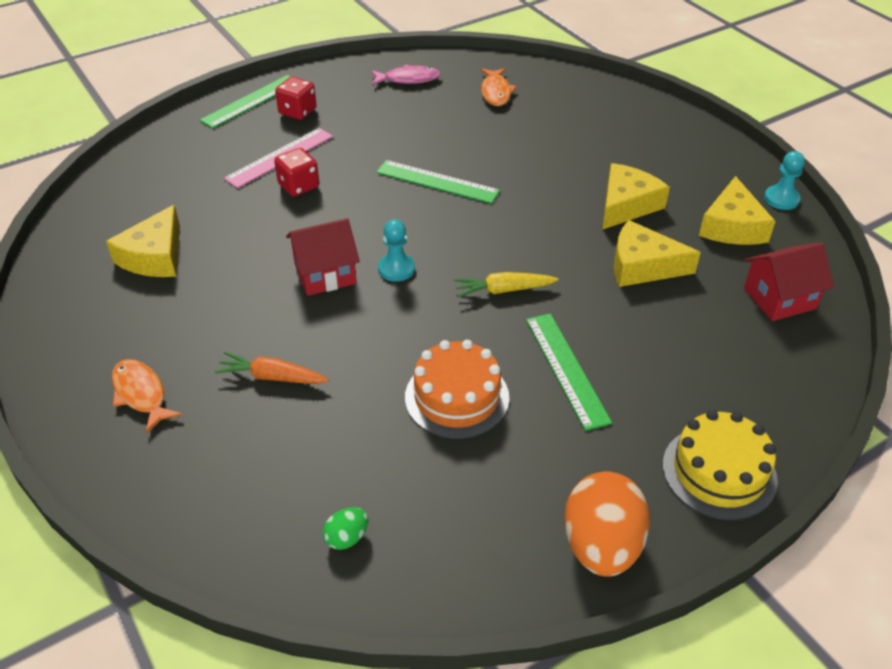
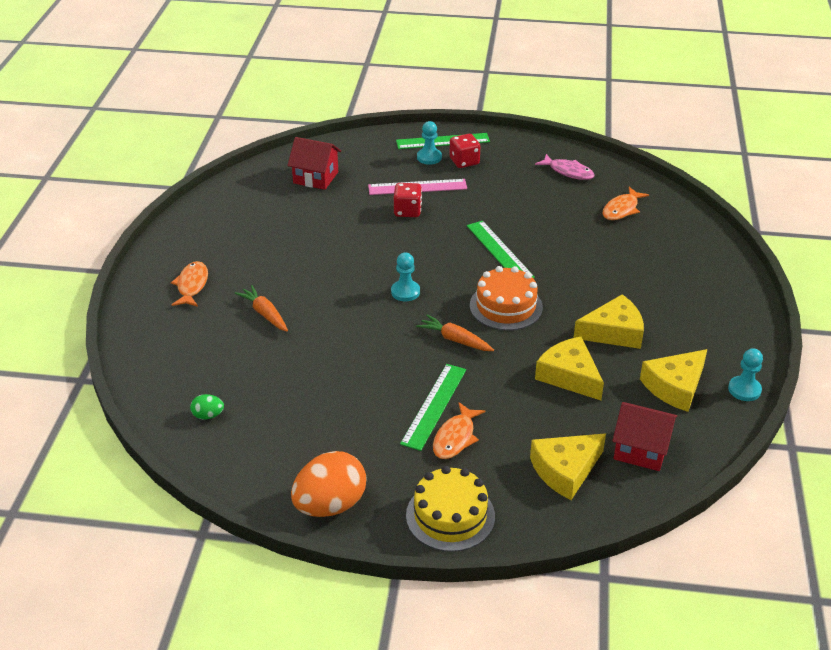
camera: 40 degrees right, 5 degrees down
yellow cheese [106,205,180,277] -> yellow cheese moved to [530,434,606,500]
red house [286,218,360,296] -> red house moved to [287,137,341,190]
orange cake [405,340,509,439] -> orange cake moved to [470,266,543,331]
yellow carrot [454,272,559,297] -> orange carrot [416,315,494,351]
none -> turquoise pawn [417,121,442,165]
none -> orange fish [433,402,485,459]

